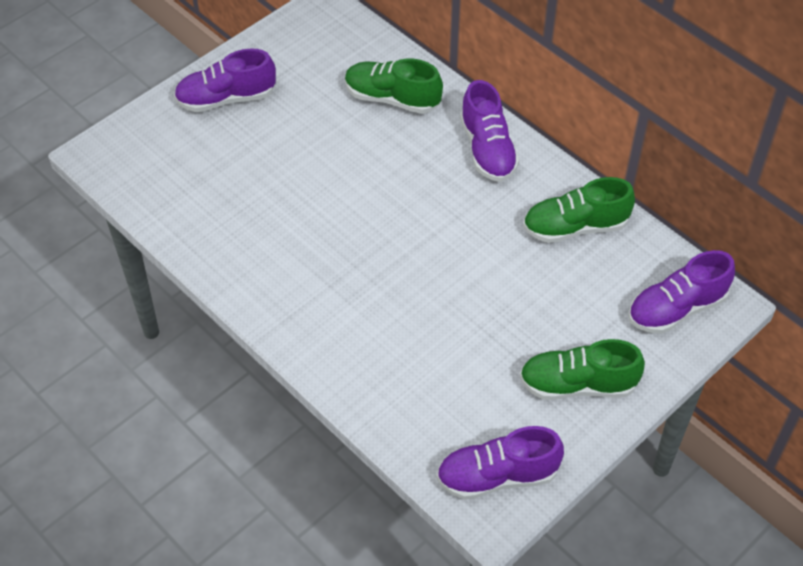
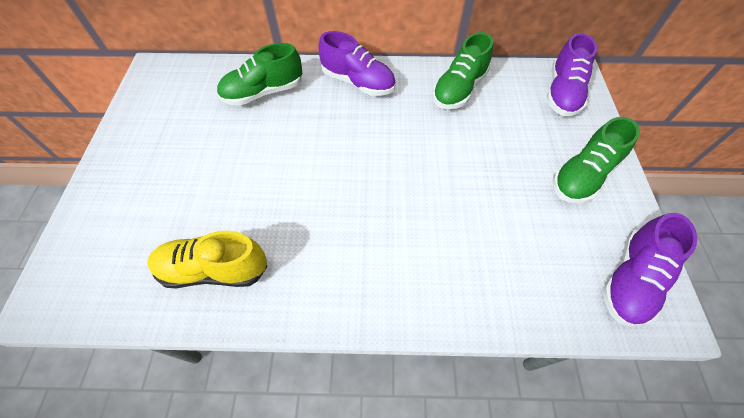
camera: 45 degrees left, 5 degrees up
purple shoe [174,48,276,112] -> none
none -> yellow shoe [147,231,267,288]

